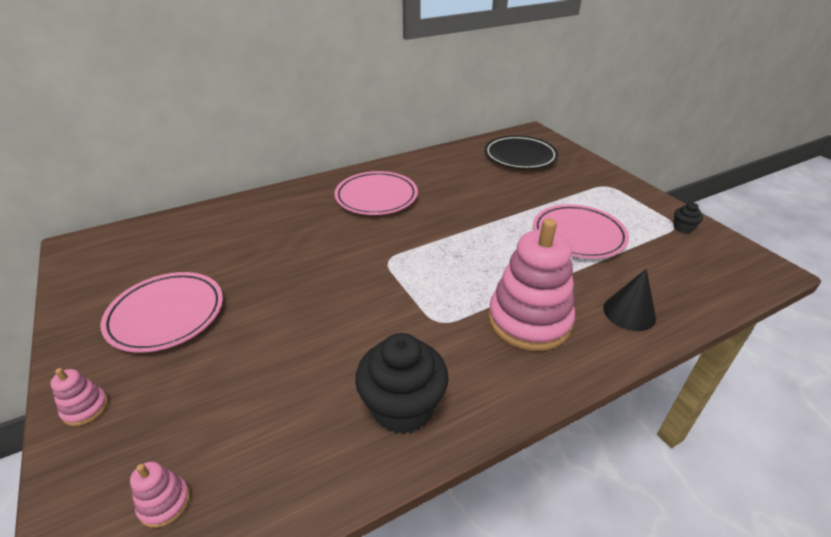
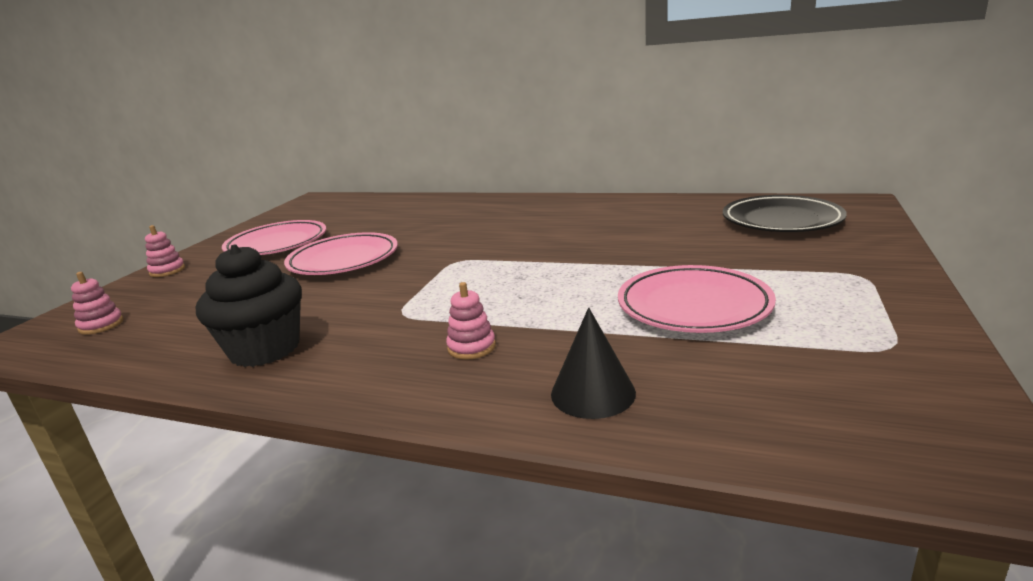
camera: 50 degrees right, 15 degrees down
pink plate [334,171,418,215] -> pink plate moved to [284,232,398,275]
pink stacking toy [488,218,575,351] -> pink stacking toy [446,282,496,360], size x0.42
black cupcake [674,202,703,233] -> none

